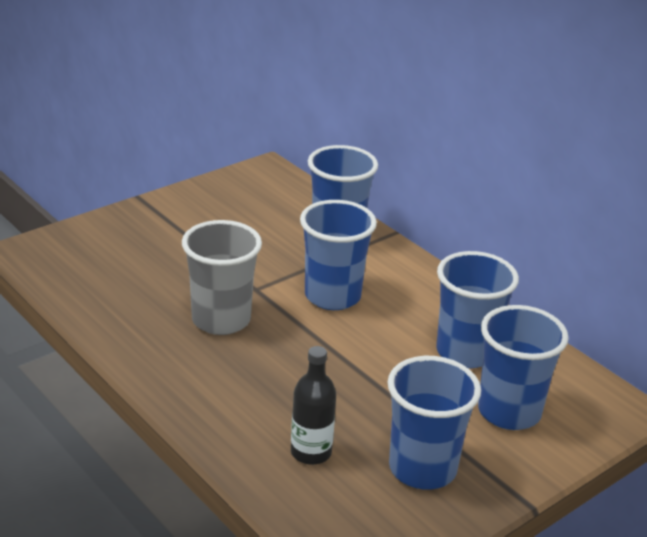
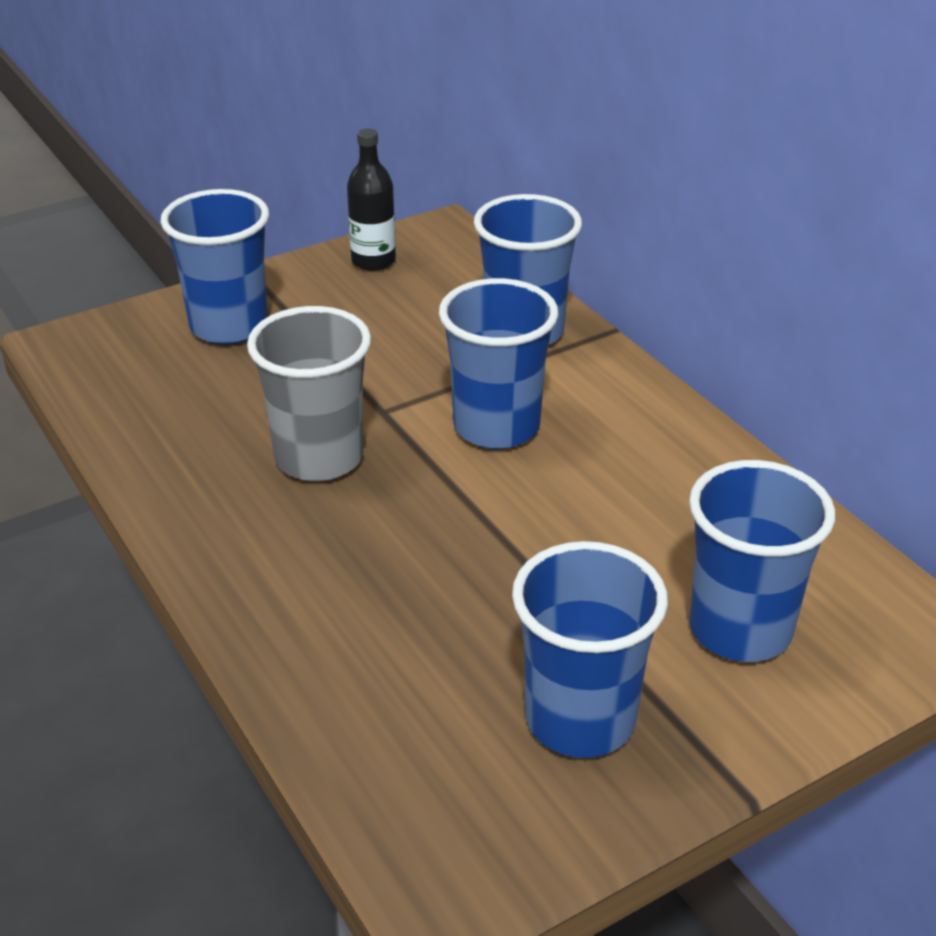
camera: 10 degrees right, 5 degrees up
black bottle [291,346,336,465] -> black bottle moved to [347,129,396,271]
blue cup [436,251,519,368] -> blue cup moved to [160,189,269,345]

